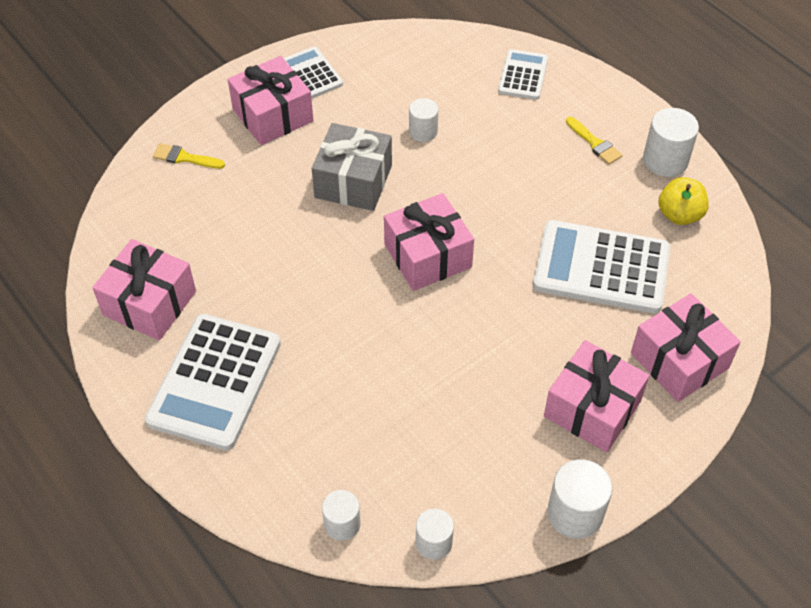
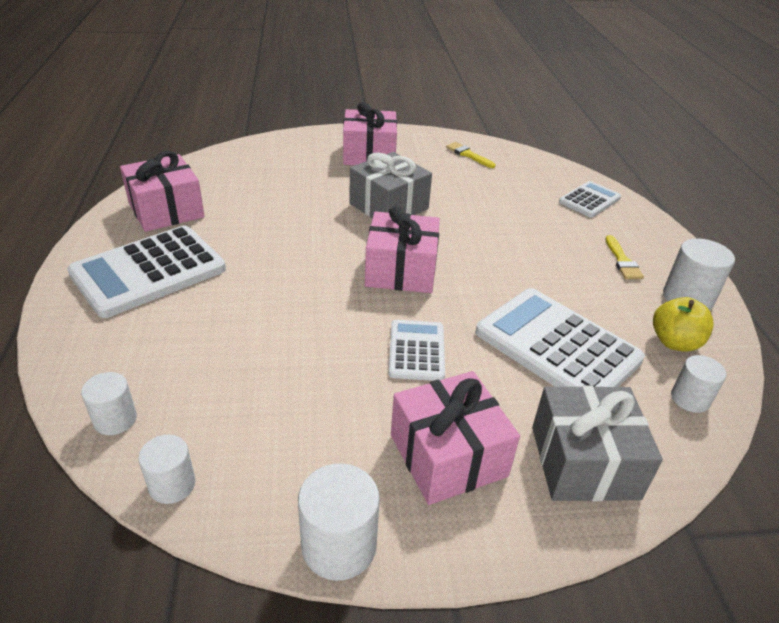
camera: 30 degrees right, 15 degrees down
yellow brush [153,143,225,169] -> yellow brush moved to [446,142,495,168]
white calculator [283,47,343,99] -> white calculator moved to [389,320,445,381]
white cylinder [409,98,438,142] -> white cylinder moved to [671,355,726,413]
pink gift [631,293,741,402] -> grey gift [532,385,663,501]

